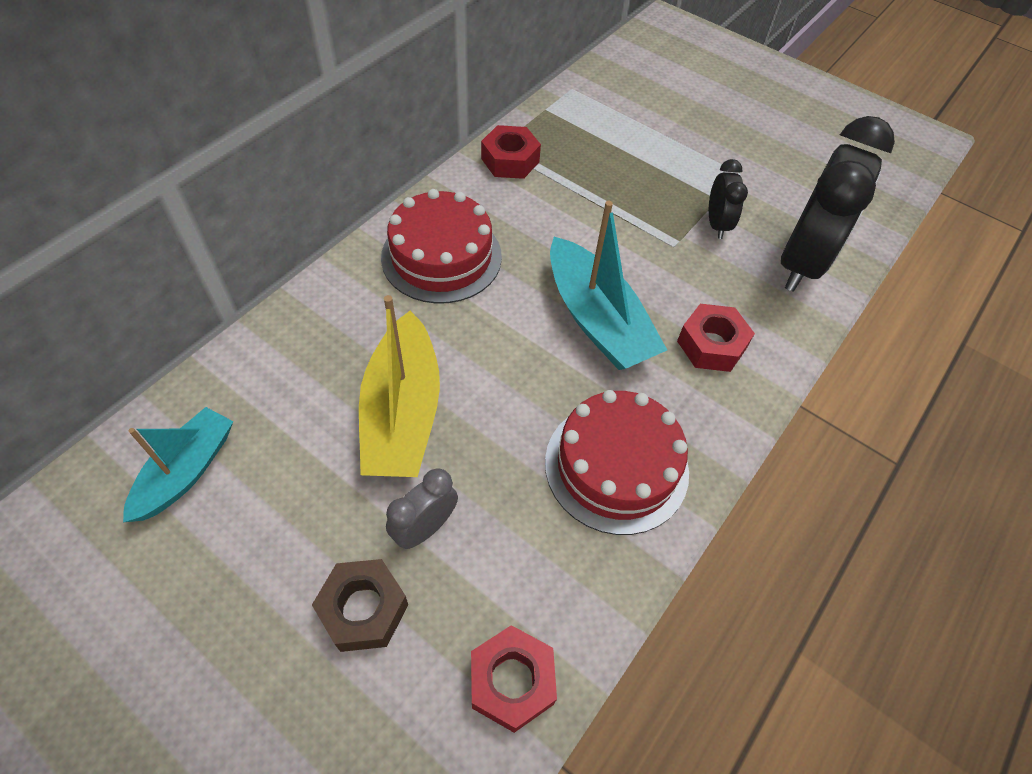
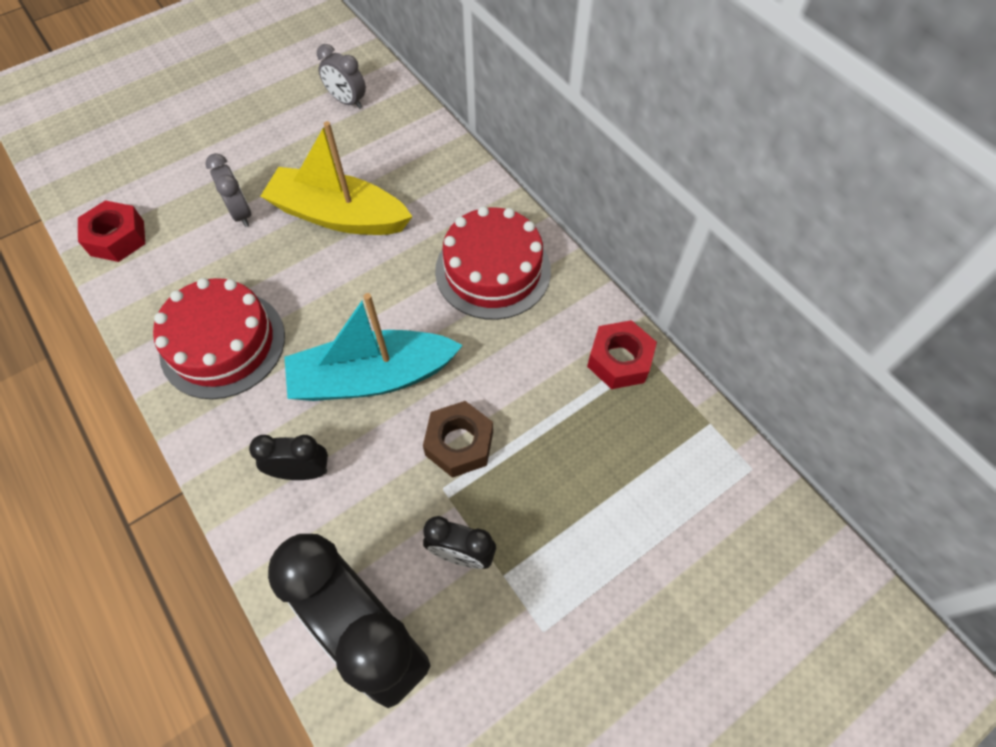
camera: 110 degrees right, 5 degrees up
turquoise boat [123,407,234,522] -> grey clock [317,44,366,109]
brown nut [312,559,408,652] -> brown nut moved to [423,401,493,478]
red nut [677,304,755,372] -> black clock [249,435,328,480]

